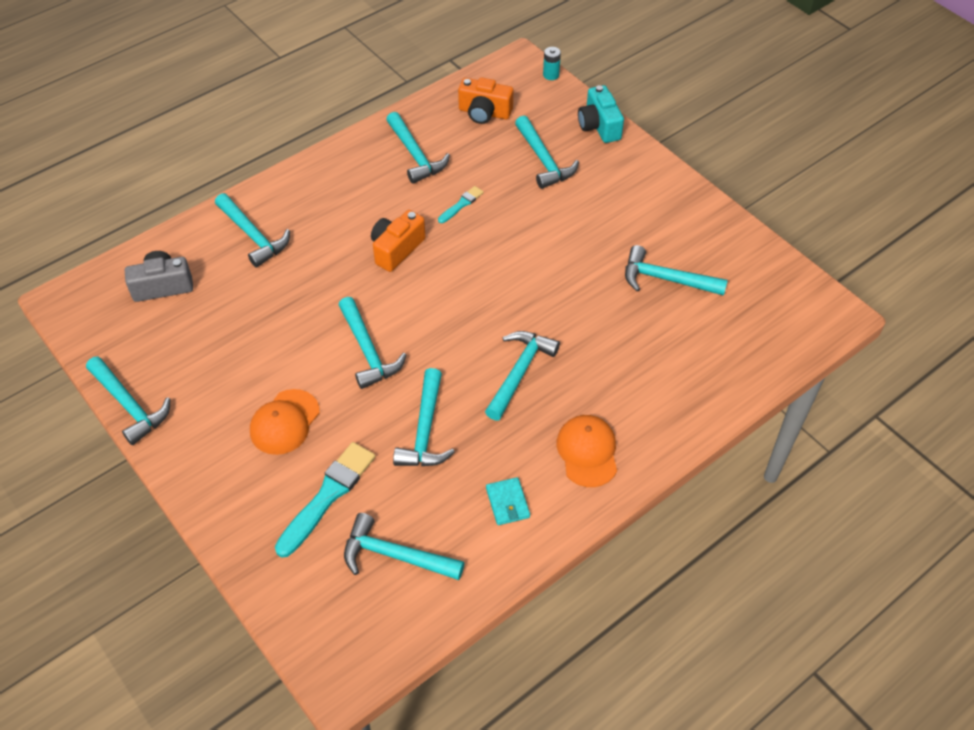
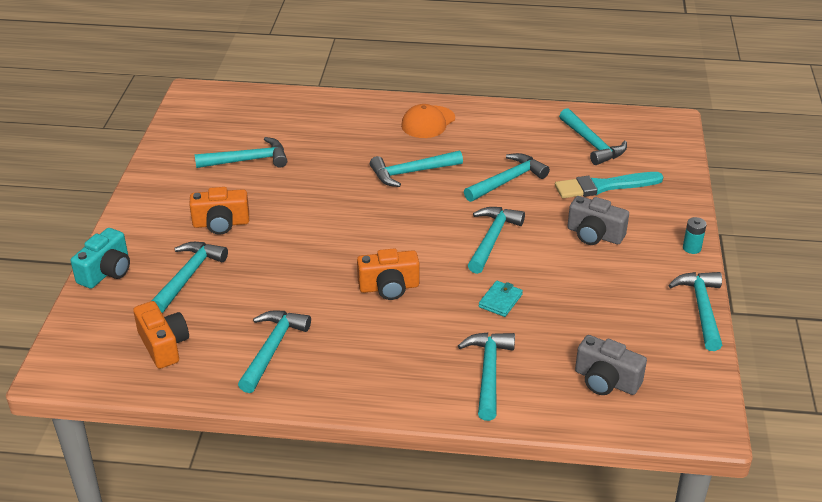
camera: 135 degrees left, 15 degrees down
orange cap [250,389,320,455] -> grey camera [567,196,629,245]
turquoise brush [438,186,484,223] -> none
turquoise wallet [486,477,530,525] -> turquoise wallet moved to [479,281,523,317]
turquoise battery [543,47,561,80] -> turquoise battery moved to [683,217,707,254]
turquoise hammer [625,245,728,296] -> turquoise hammer turned 75 degrees counterclockwise [195,137,287,168]
none -> orange camera [189,187,249,235]

